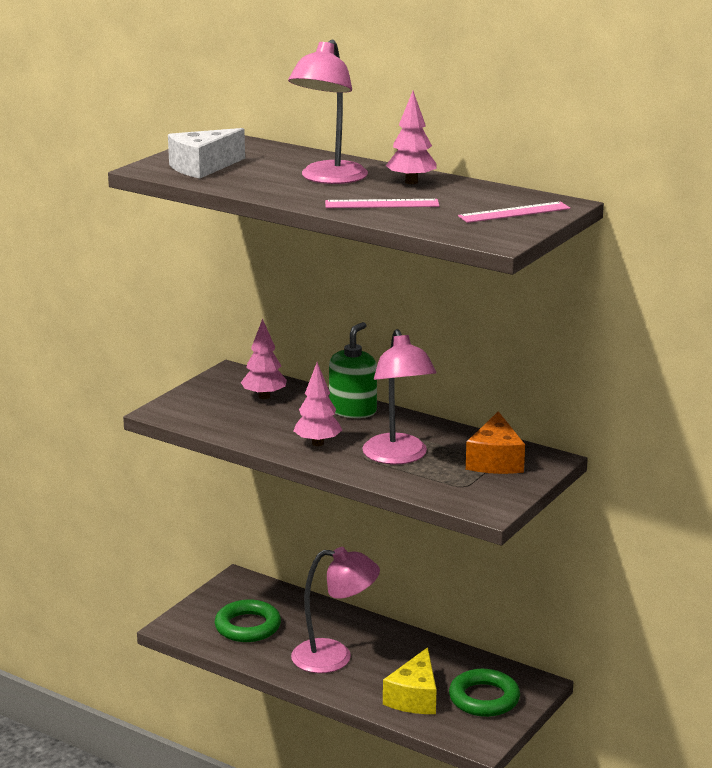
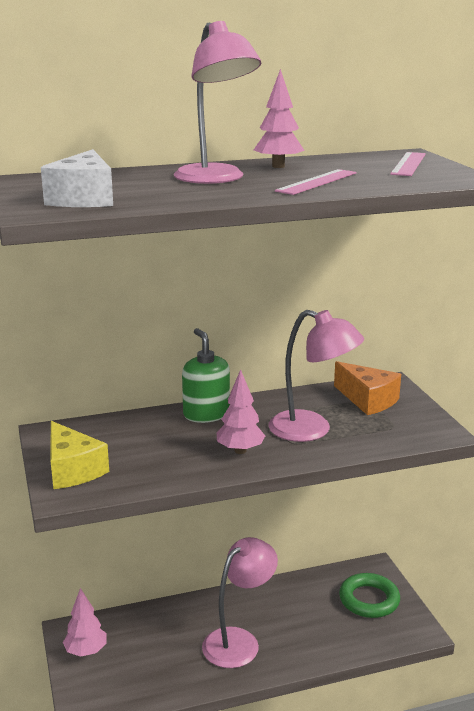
camera: 50 degrees left, 0 degrees up
green ring [215,600,281,642] -> none
pink tree [241,319,287,399] -> pink tree moved to [63,588,106,657]
yellow cheese [383,647,436,714] -> yellow cheese moved to [51,421,109,489]

